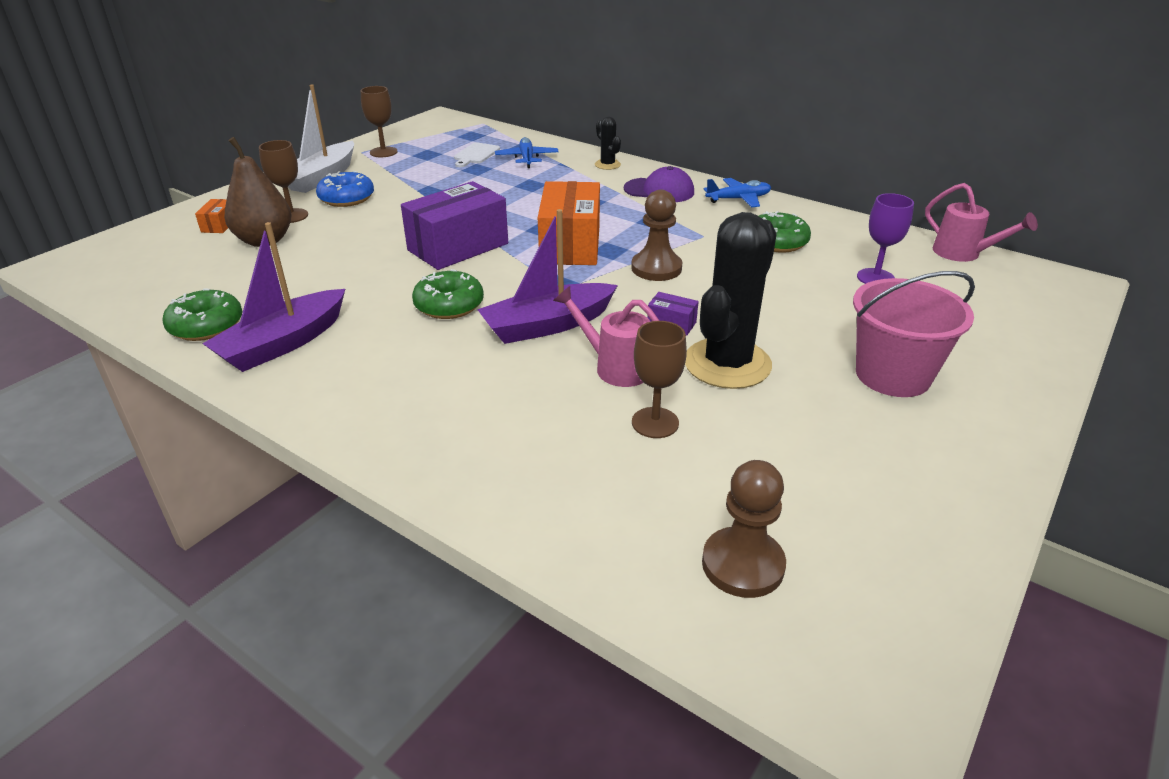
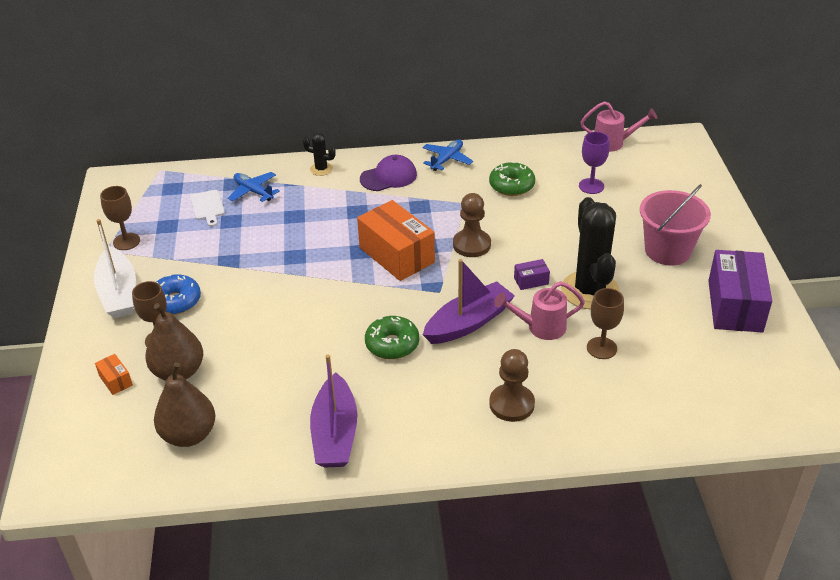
camera: 40 degrees left, 5 degrees up
green donut [162,288,242,341] -> none
purple box [401,181,508,270] -> purple box moved to [708,250,772,333]
purple boat [477,209,618,344] -> purple boat turned 150 degrees counterclockwise [423,259,515,344]
brown pawn [702,460,786,598] -> brown pawn moved to [489,349,535,422]
none -> brown pear [154,362,216,447]

